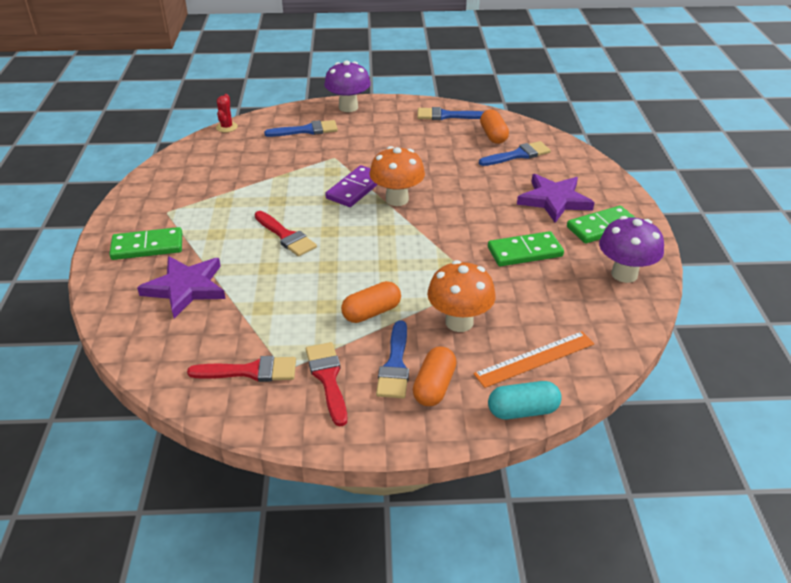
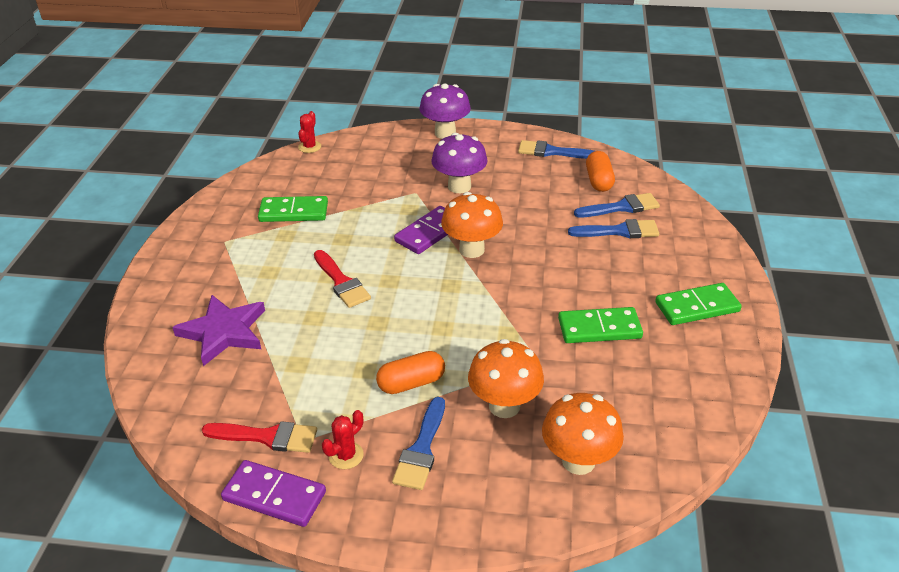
camera: 10 degrees right, 0 degrees up
green domino [109,227,182,260] -> green domino moved to [258,196,328,222]
blue brush [264,120,338,137] -> blue brush moved to [568,219,659,238]
red brush [306,342,347,426] -> red cactus [322,410,364,469]
orange capsule [413,346,457,406] -> none
orange ruler [473,331,594,388] -> orange mushroom [542,393,624,475]
turquoise capsule [488,381,562,419] -> none
purple star [517,174,595,223] -> none
purple mushroom [599,216,664,283] -> purple mushroom moved to [431,133,487,193]
none -> purple domino [221,460,326,527]

